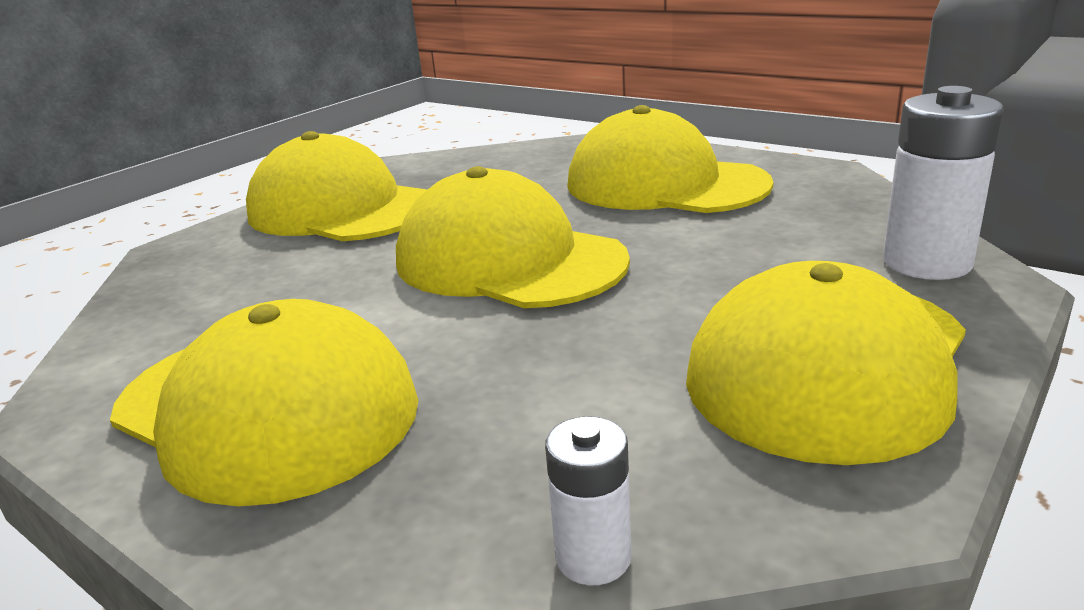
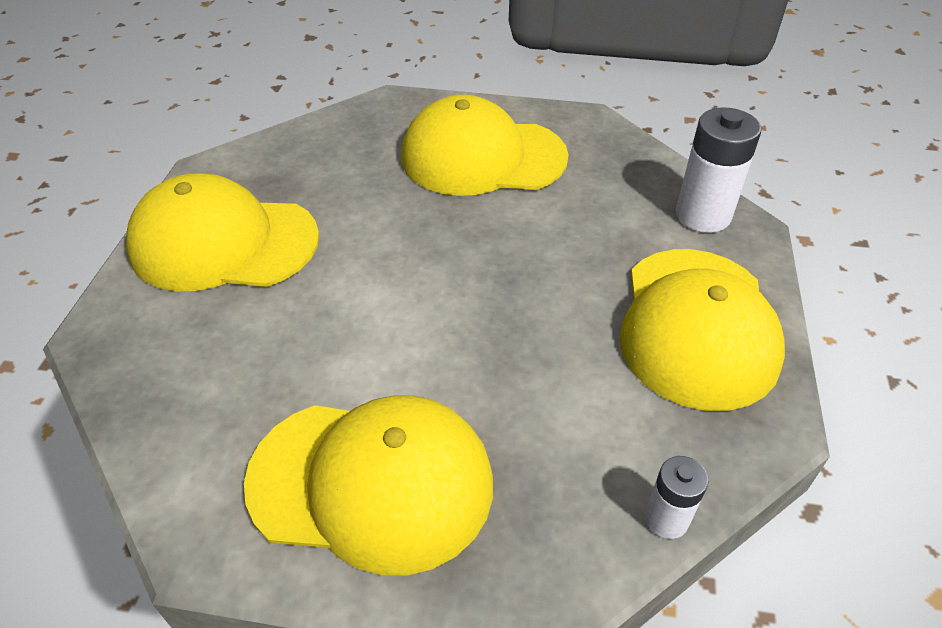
camera: 30 degrees left, 20 degrees up
yellow cap [396,166,630,308] -> none

